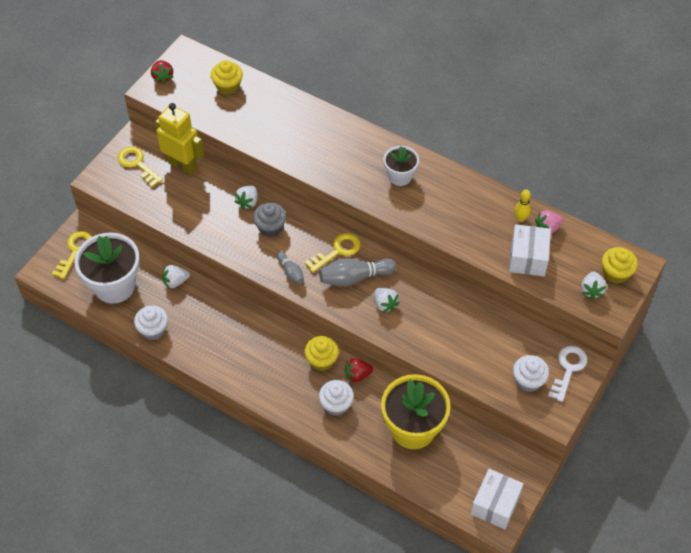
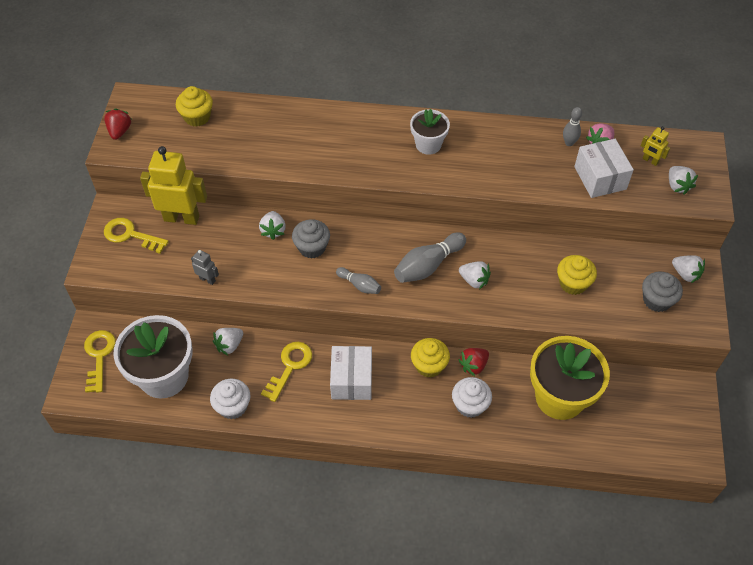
camera: 25 degrees left, 0 degrees up
red strawberry [151,60,173,84] -> red strawberry turned 135 degrees counterclockwise [104,109,131,140]
yellow key [305,233,361,273] -> yellow key moved to [261,342,312,402]
white box [471,469,524,529] -> white box moved to [330,346,372,400]
white cupcake [513,355,549,392] -> grey cupcake [642,272,683,312]
yellow bowling pin [514,189,531,222] -> grey bowling pin [563,107,582,146]
white key [548,346,587,402] -> white strawberry [672,255,705,283]
yellow cupcake [602,247,638,284] -> yellow cupcake moved to [557,255,597,295]
none -> grey robot [191,250,219,285]
none -> yellow robot [641,126,670,166]

